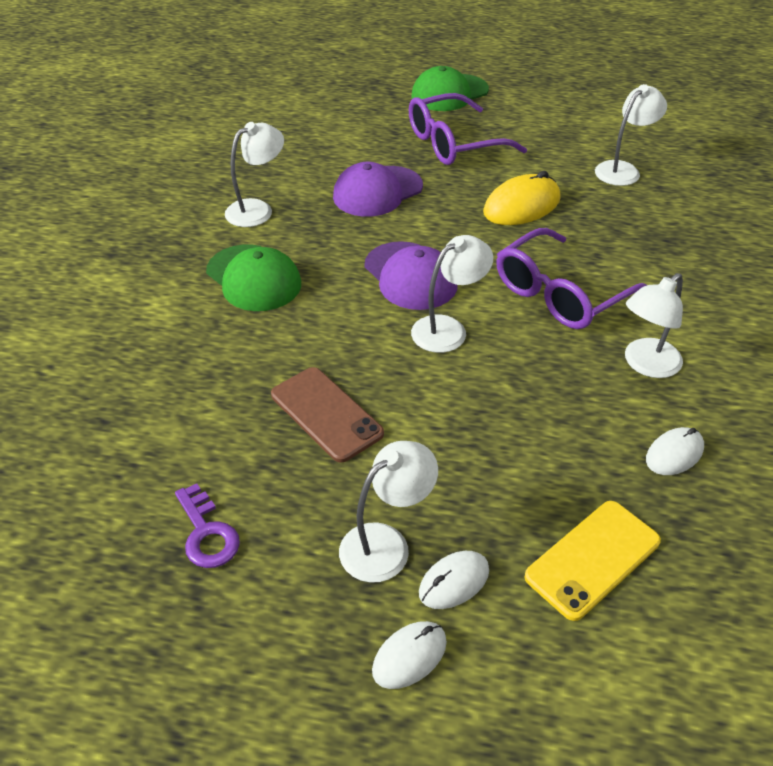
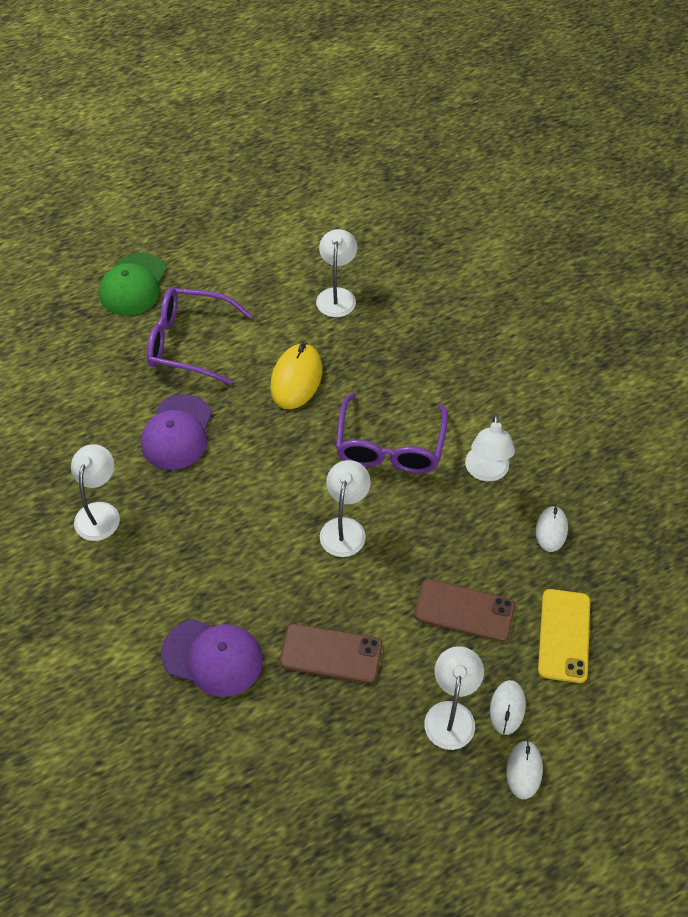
camera: 40 degrees left, 10 degrees up
purple key [175,483,240,568] -> none
green cap [206,244,301,311] -> none
purple cap [364,241,458,310] -> purple cap moved to [161,619,263,697]
purple glasses [409,93,527,165] -> purple glasses turned 75 degrees clockwise [147,287,252,385]
none -> brown phone [414,579,515,642]

